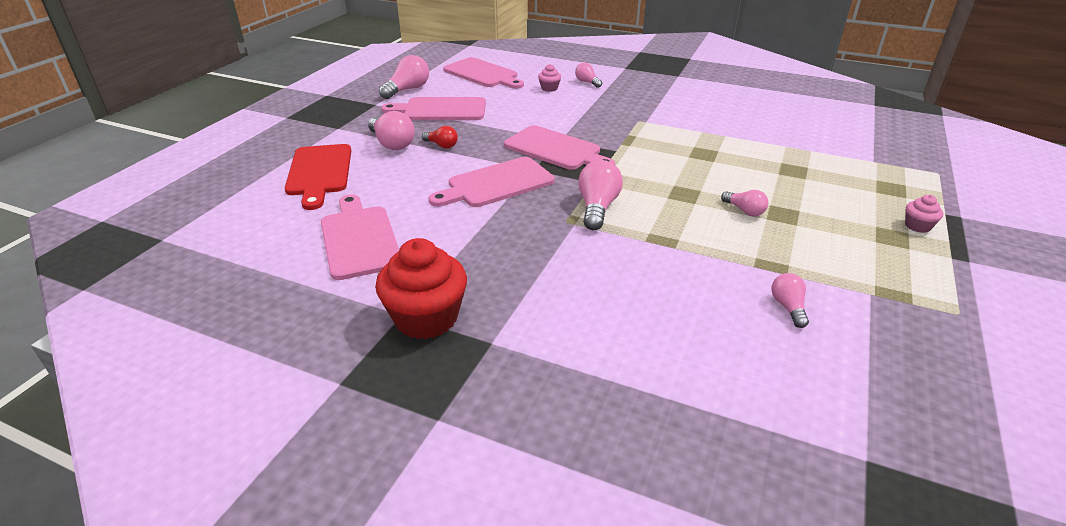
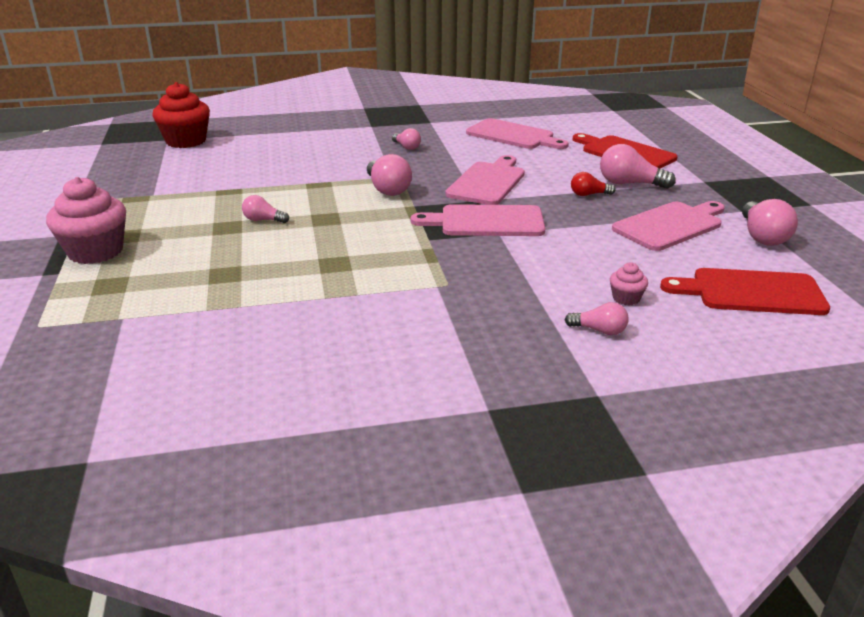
camera: 145 degrees right, 5 degrees down
red cupcake [375,238,467,339] -> red cupcake moved to [152,82,210,148]
pink cutting board [443,57,524,89] -> red cutting board [660,268,830,315]
pink light bulb [771,273,809,328] -> pink light bulb moved to [392,128,421,150]
pink cupcake [905,195,943,233] -> pink cupcake [46,177,126,264], size x2.17

